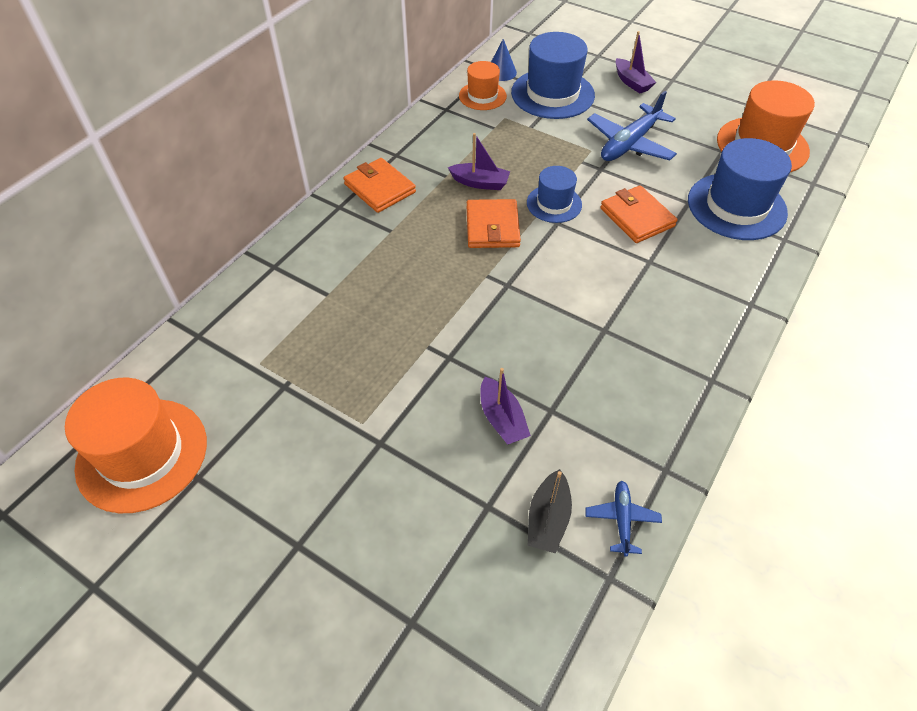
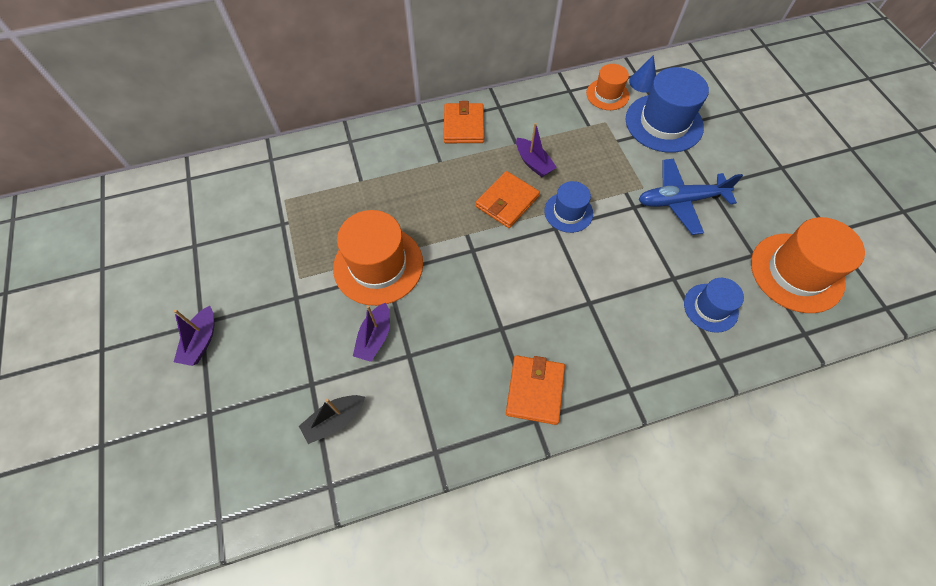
camera: 40 degrees right, 10 degrees up
orange hat [65,378,207,513] -> orange hat moved to [333,210,423,306]
blue plane [585,481,662,557] -> none
orange wallet [600,185,678,243] -> orange wallet moved to [506,355,565,425]
purple boat [616,31,656,93] -> purple boat moved to [174,306,215,366]
blue hat [688,138,792,240] -> blue hat [684,278,744,333], size x0.57

